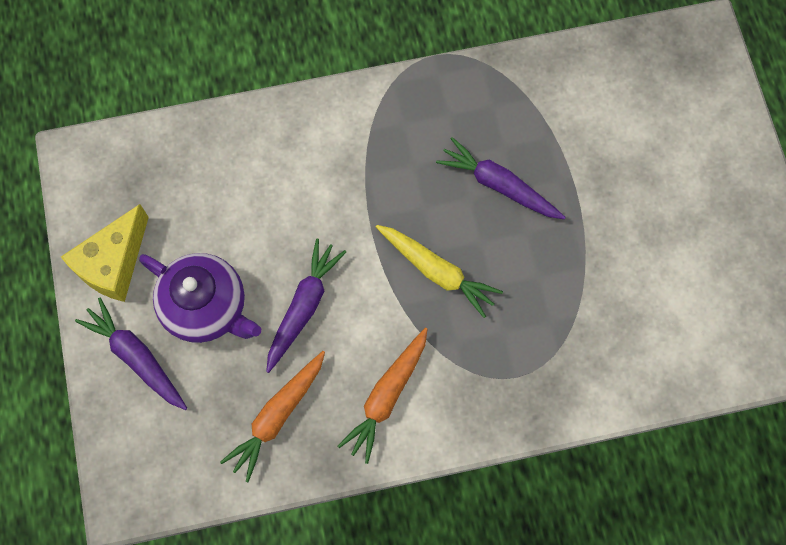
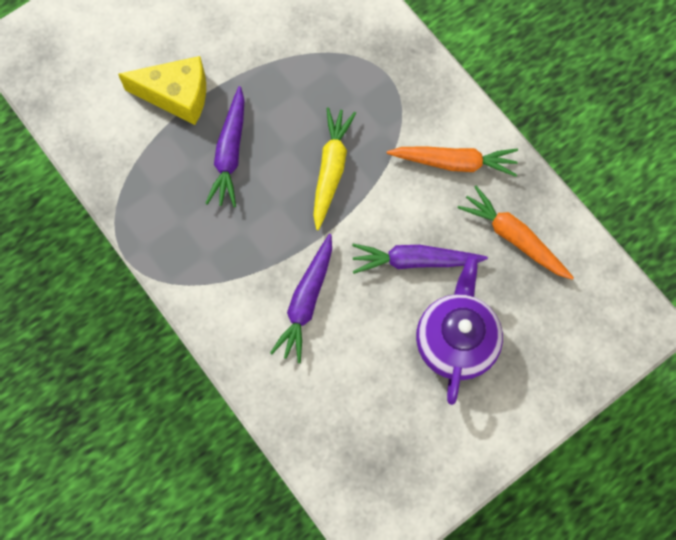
camera: 115 degrees left, 0 degrees up
yellow cheese [61,204,149,302] -> yellow cheese moved to [118,56,206,125]
purple carrot [75,297,187,410] -> purple carrot moved to [270,234,332,363]
orange carrot [220,351,325,482] -> orange carrot turned 150 degrees counterclockwise [458,186,574,280]

